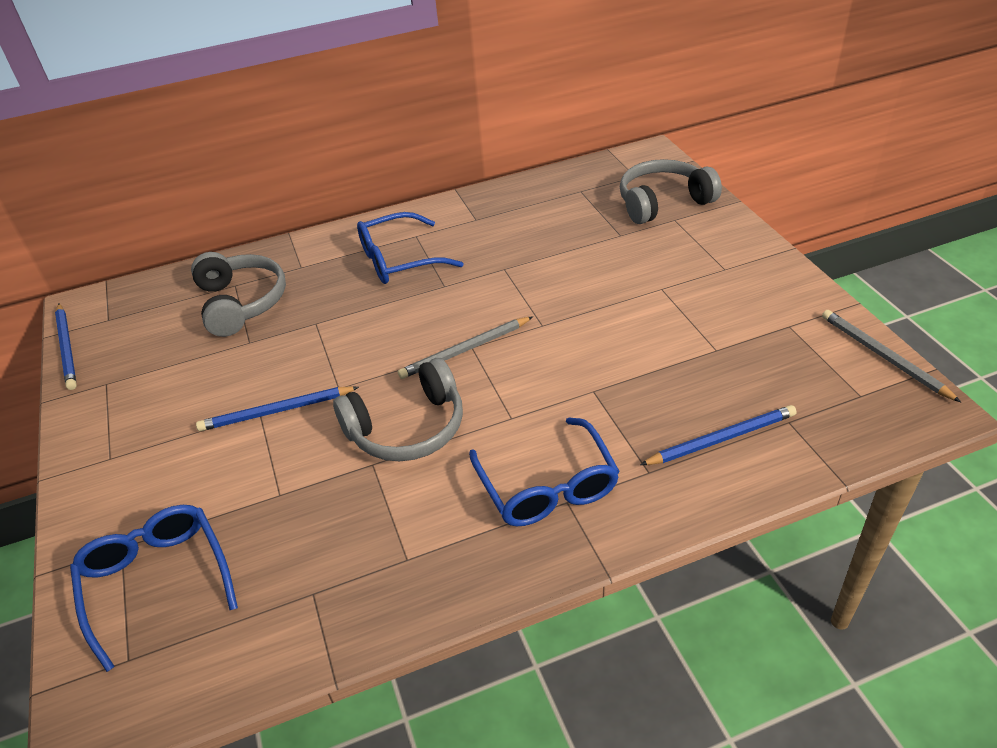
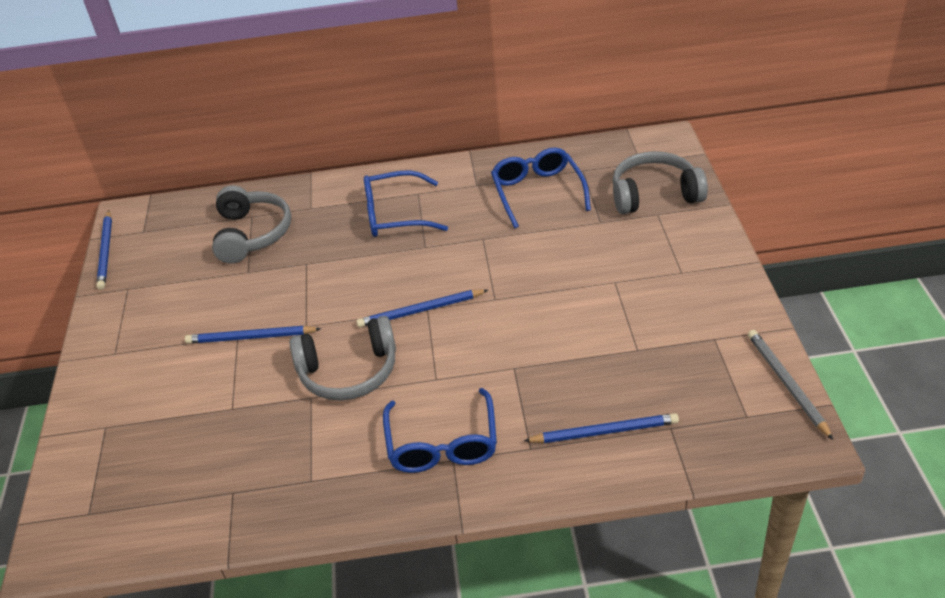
camera: 15 degrees right, 0 degrees up
blue glasses [70,505,238,672] -> blue glasses moved to [491,148,591,228]
grey pencil [398,316,533,379] -> blue pencil [356,289,488,328]

